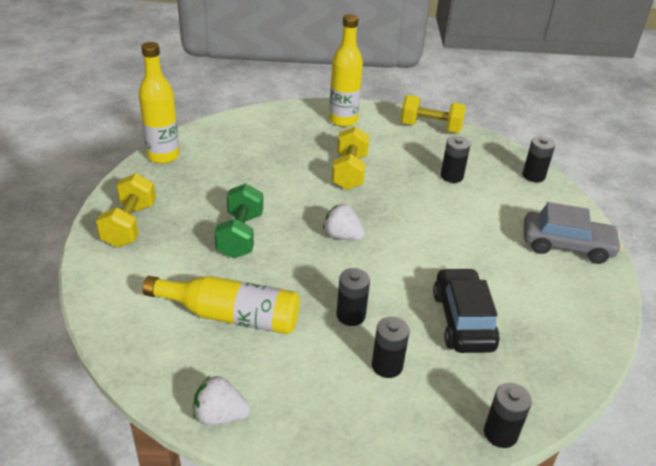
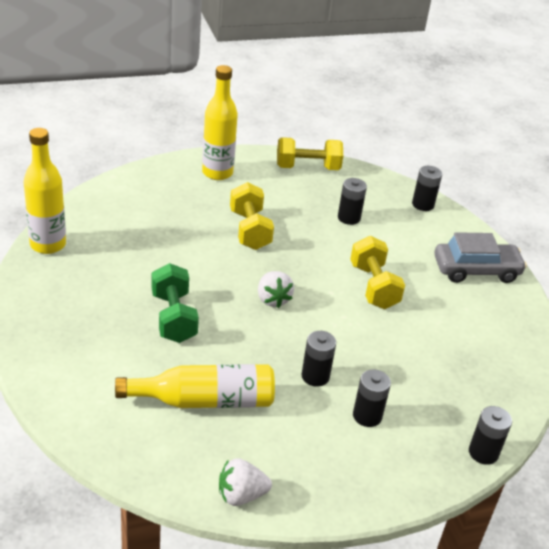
camera: 20 degrees left, 0 degrees up
yellow dumbbell [96,173,156,247] -> yellow dumbbell moved to [350,236,405,309]
white strawberry [323,204,365,240] -> white strawberry turned 120 degrees counterclockwise [258,271,294,308]
black car [433,268,500,353] -> none

